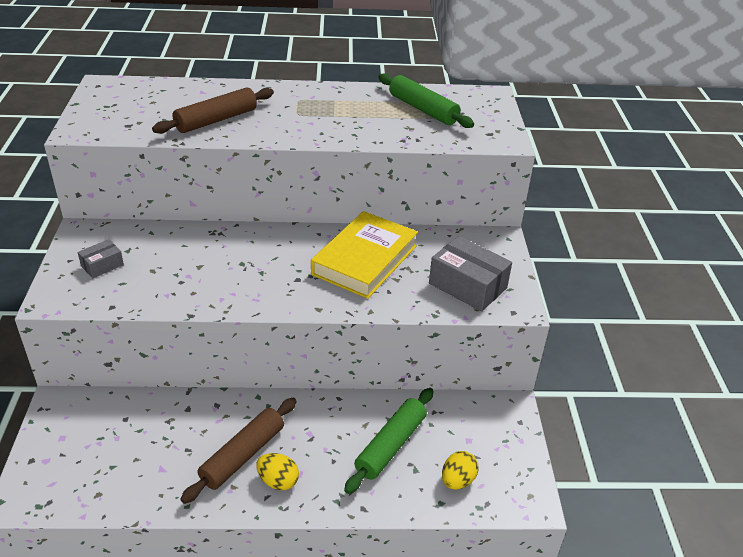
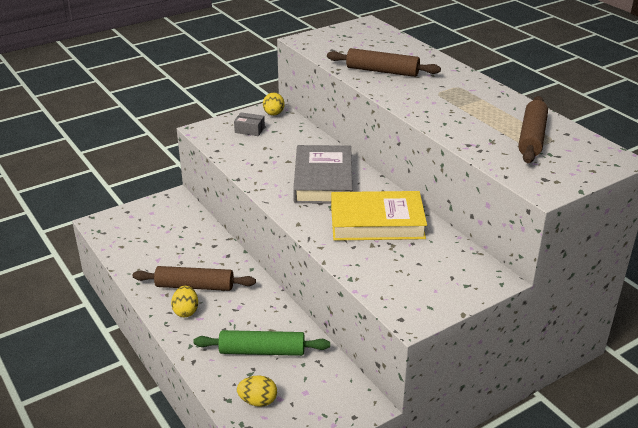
camera: 60 degrees right, 5 degrees down
green rolling pin [378,73,474,128] -> brown rolling pin [518,96,548,163]
grey box [429,236,512,311] -> none
none -> yellow egg [263,92,285,116]
none -> grey book [293,145,352,204]

